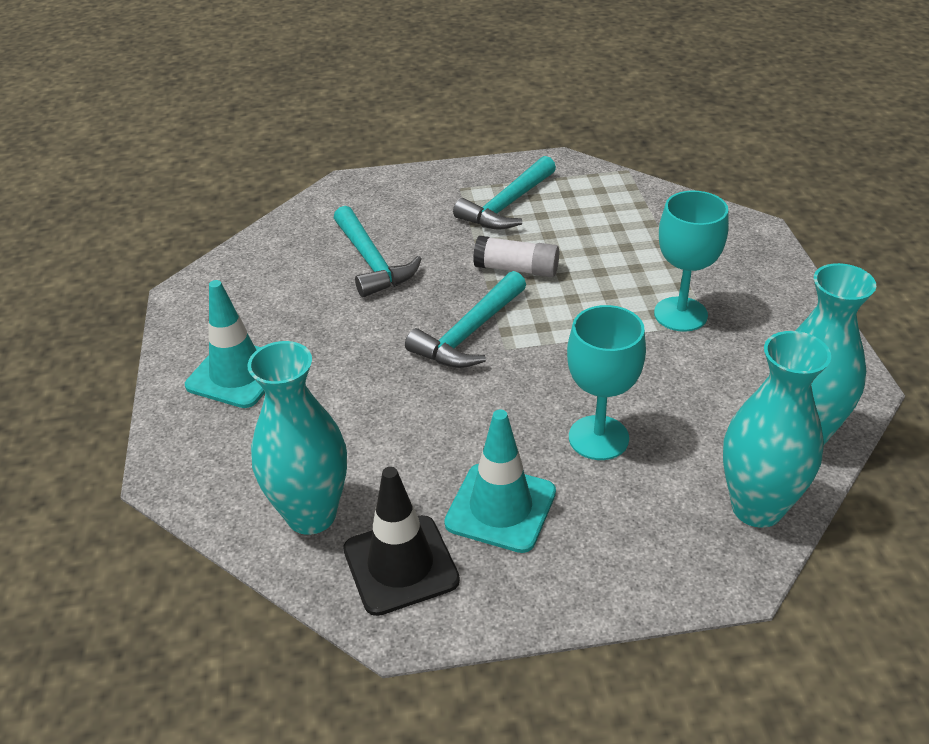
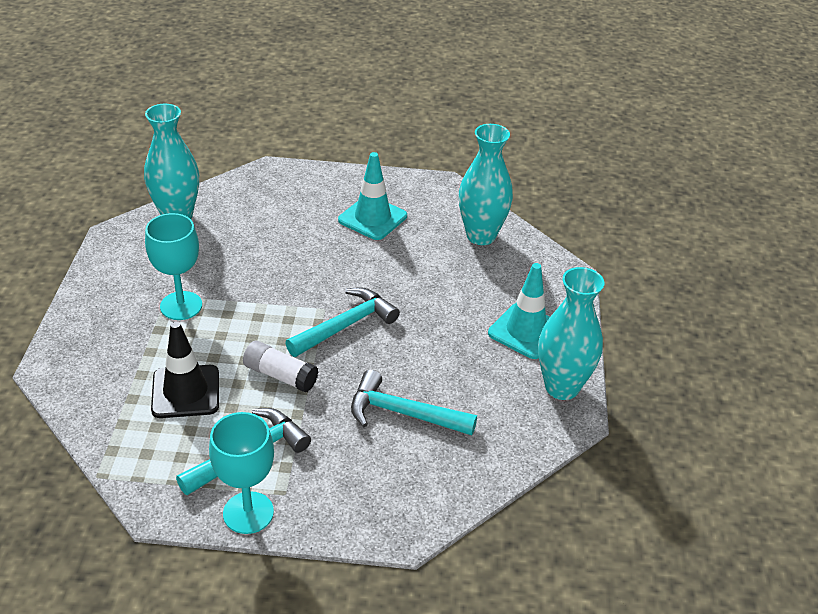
camera: 170 degrees left, 0 degrees up
turquoise hammer [334,206,422,297] -> turquoise hammer turned 60 degrees counterclockwise [351,370,477,435]
black traffic cone [343,467,460,616] -> black traffic cone moved to [151,321,219,418]
turquoise goblet [567,305,646,460] -> turquoise goblet moved to [209,412,274,534]
turquoise vase [723,331,831,528] -> turquoise vase moved to [538,267,605,400]

